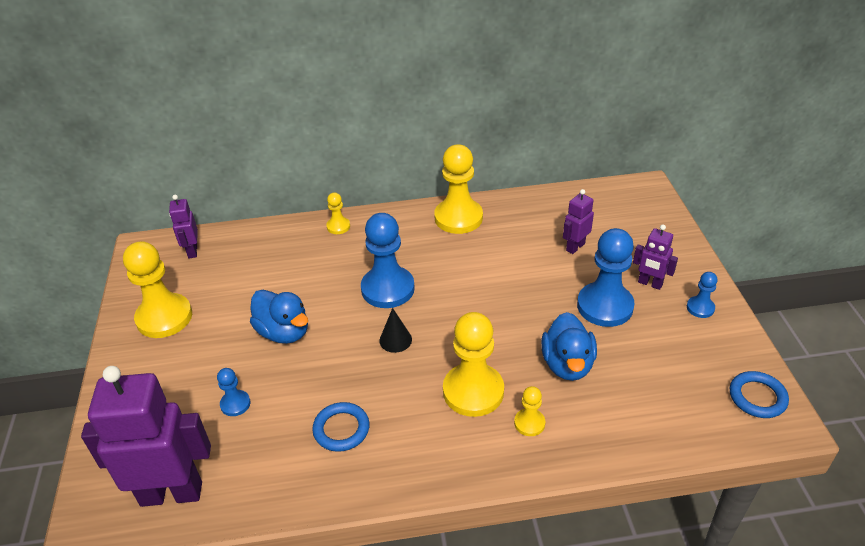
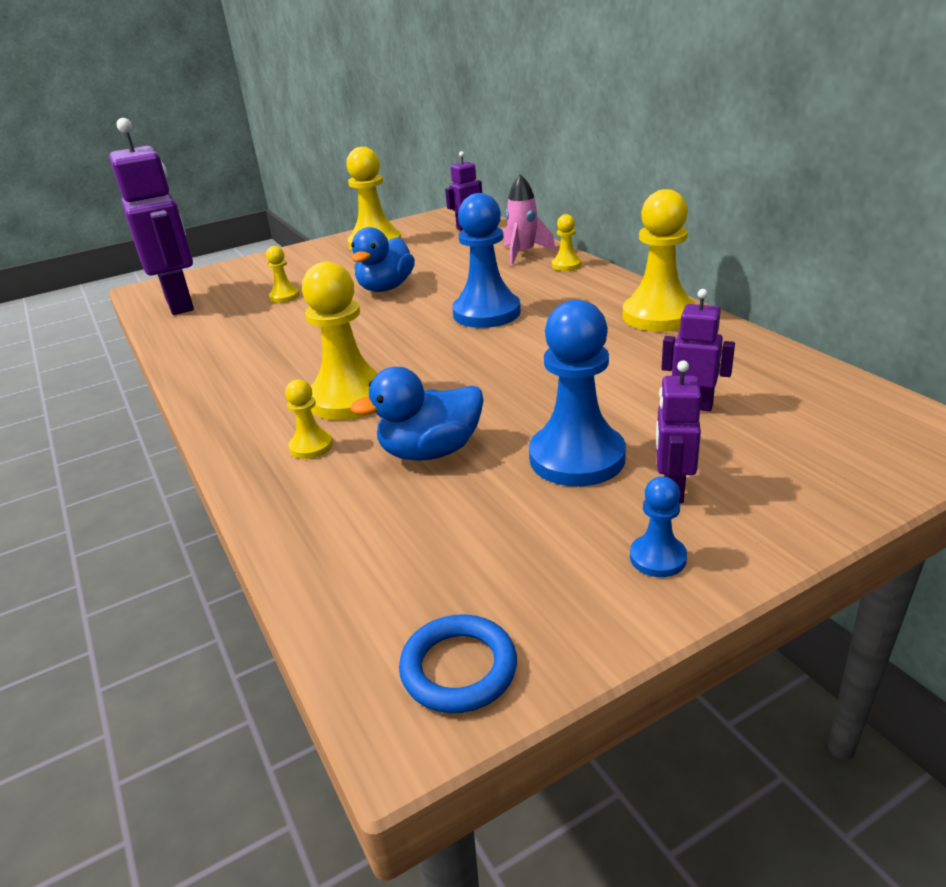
camera: 70 degrees right, 10 degrees down
blue pawn [217,368,250,416] -> yellow pawn [266,246,300,303]
blue ring [312,402,369,452] -> none
black cone [379,308,412,353] -> none
none -> pink rocket [504,174,556,266]

